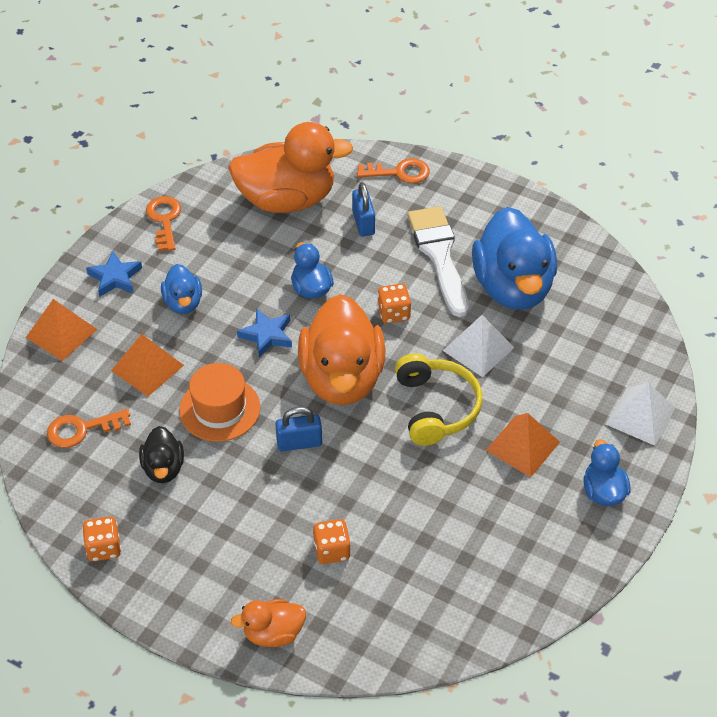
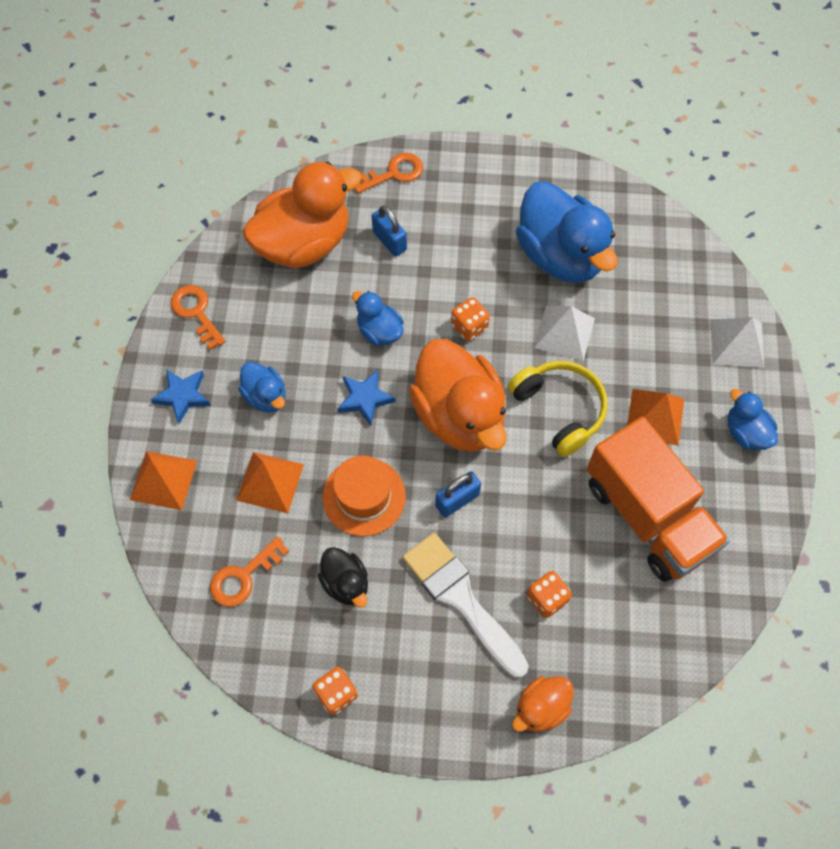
camera: 25 degrees left, 15 degrees up
white brush [408,206,469,317] -> white brush moved to [403,533,529,678]
none -> orange truck [587,416,730,582]

